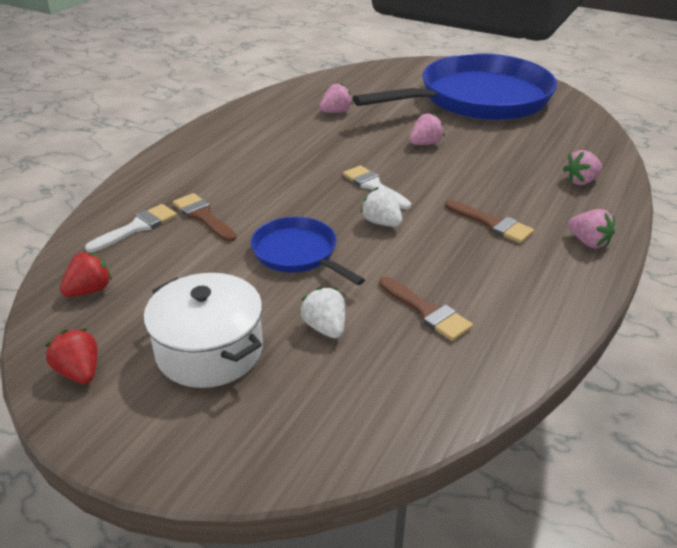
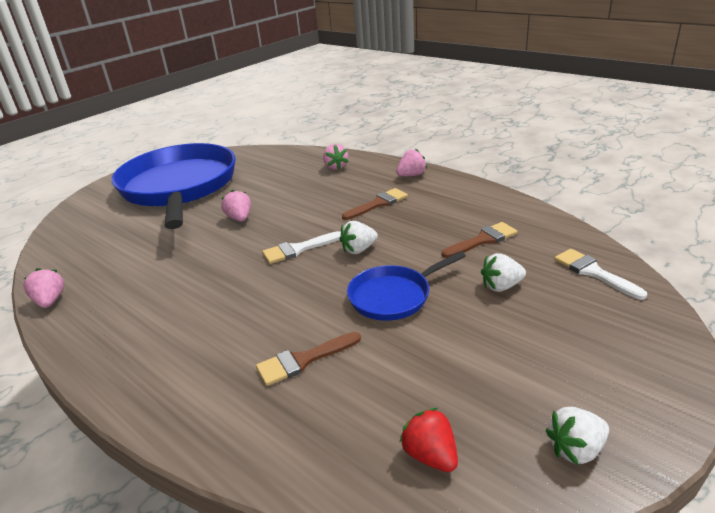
camera: 75 degrees left, 5 degrees down
red strawberry [45,329,97,384] -> white strawberry [545,407,609,465]
white brush [85,204,177,252] -> white brush moved to [554,249,647,300]
white pot [143,273,263,388] -> none
pink strawberry [319,83,353,113] -> pink strawberry moved to [23,268,64,308]

